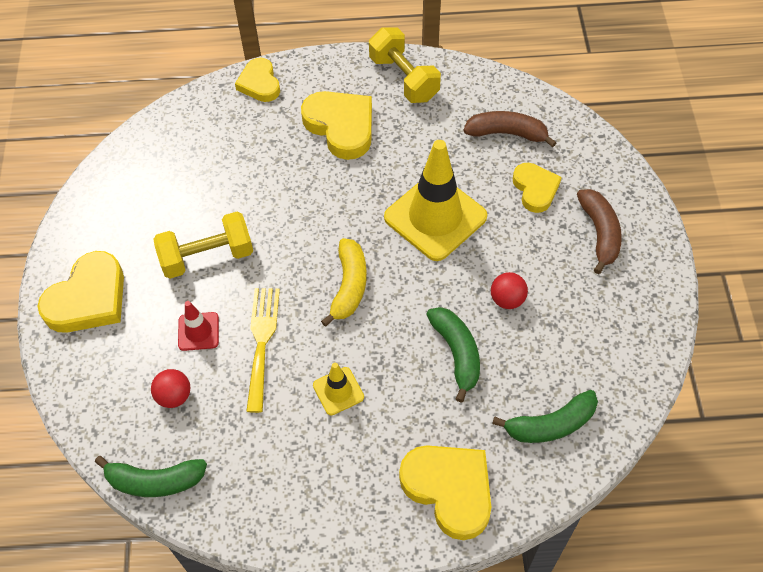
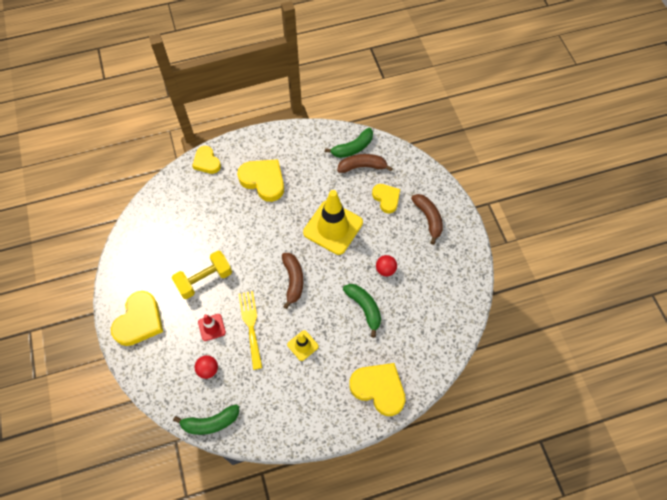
camera: 15 degrees left, 5 degrees up
yellow banana [321,238,367,327] -> brown banana [282,253,303,309]
yellow dumbbell [369,27,441,103] -> none
green banana [492,390,598,443] -> green banana moved to [325,128,373,158]

